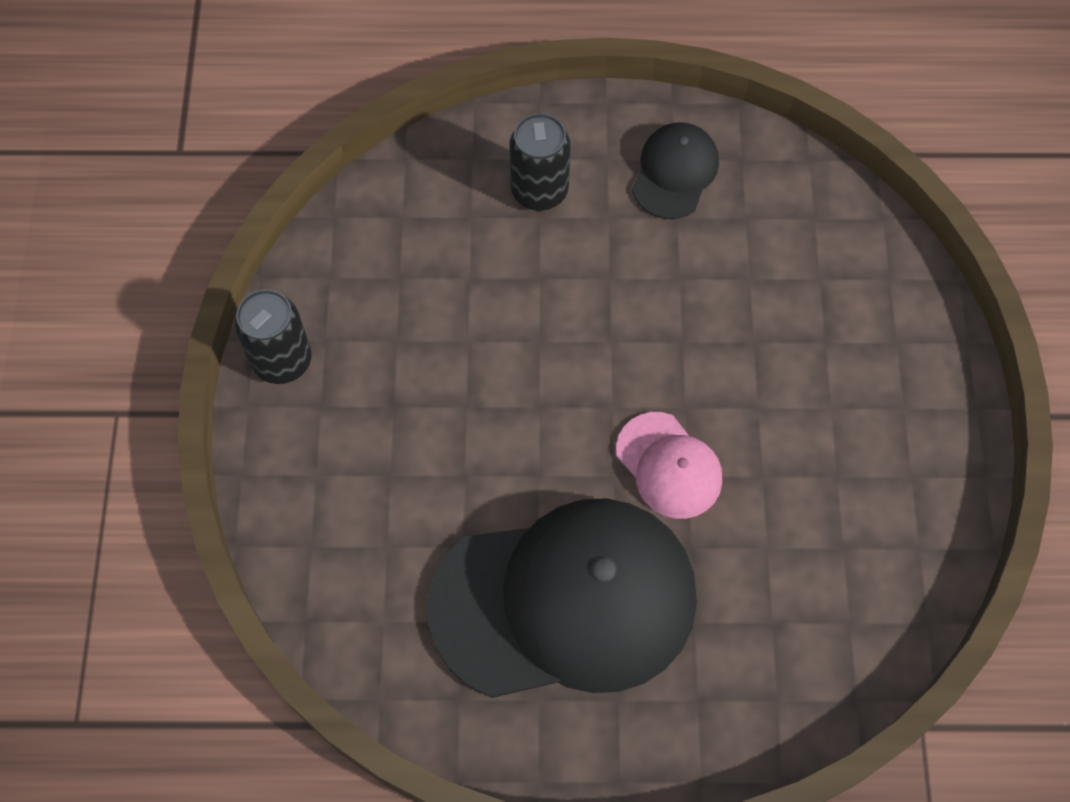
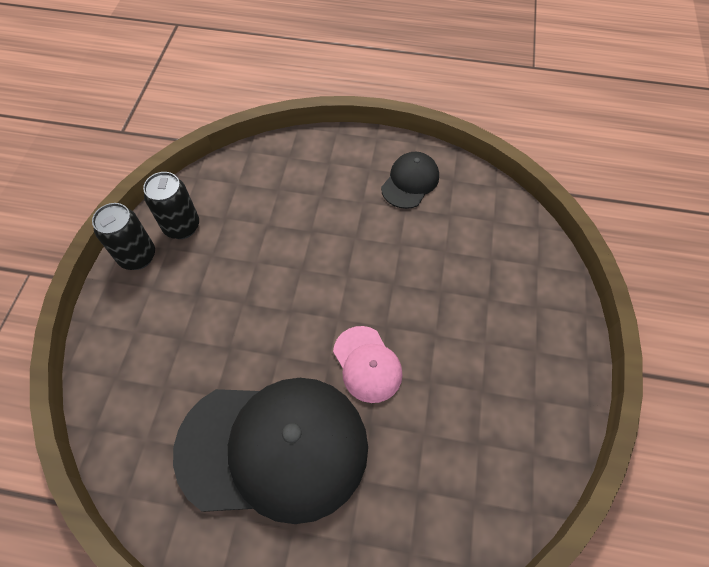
camera: 10 degrees right, 5 degrees down
black can [509,113,570,211] -> black can moved to [143,172,199,239]

